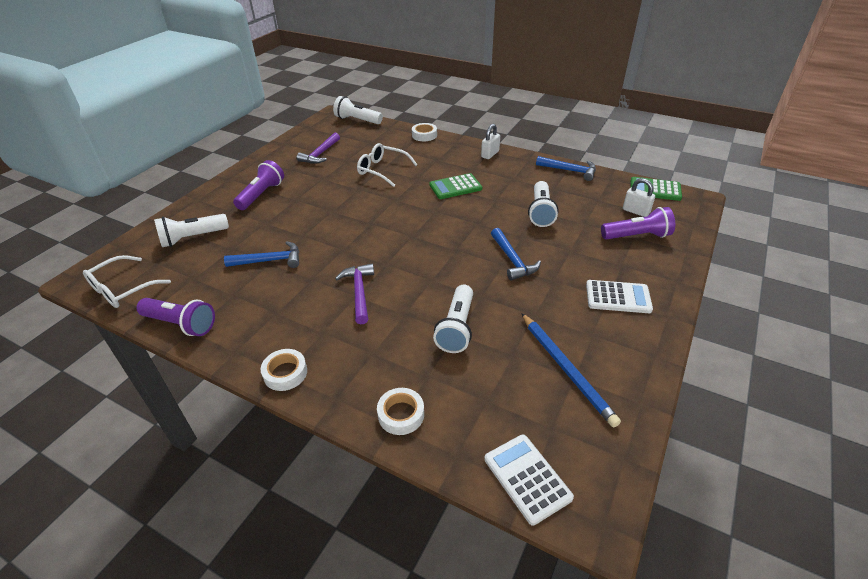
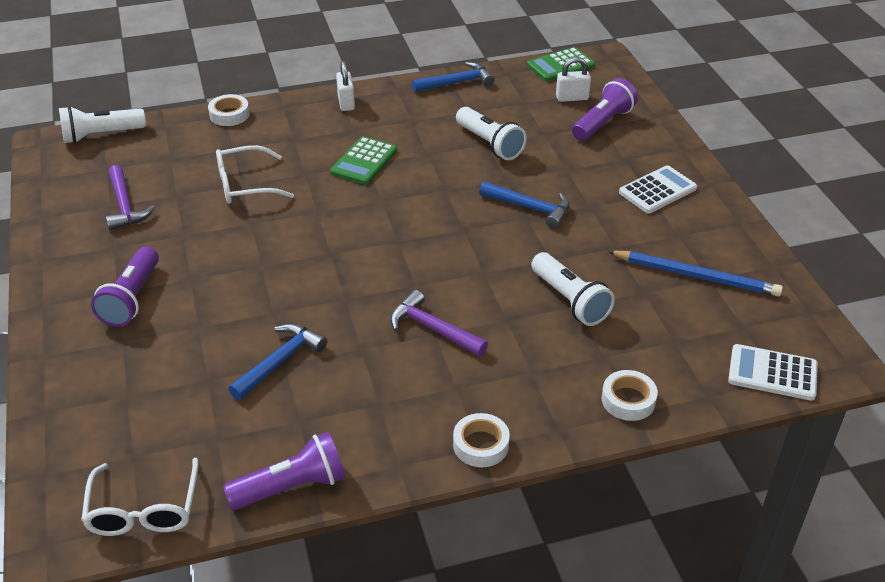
camera: 45 degrees left, 0 degrees up
white flashlight [154,214,229,247] -> none
purple flashlight [233,160,284,210] -> purple flashlight turned 150 degrees counterclockwise [91,246,159,327]

